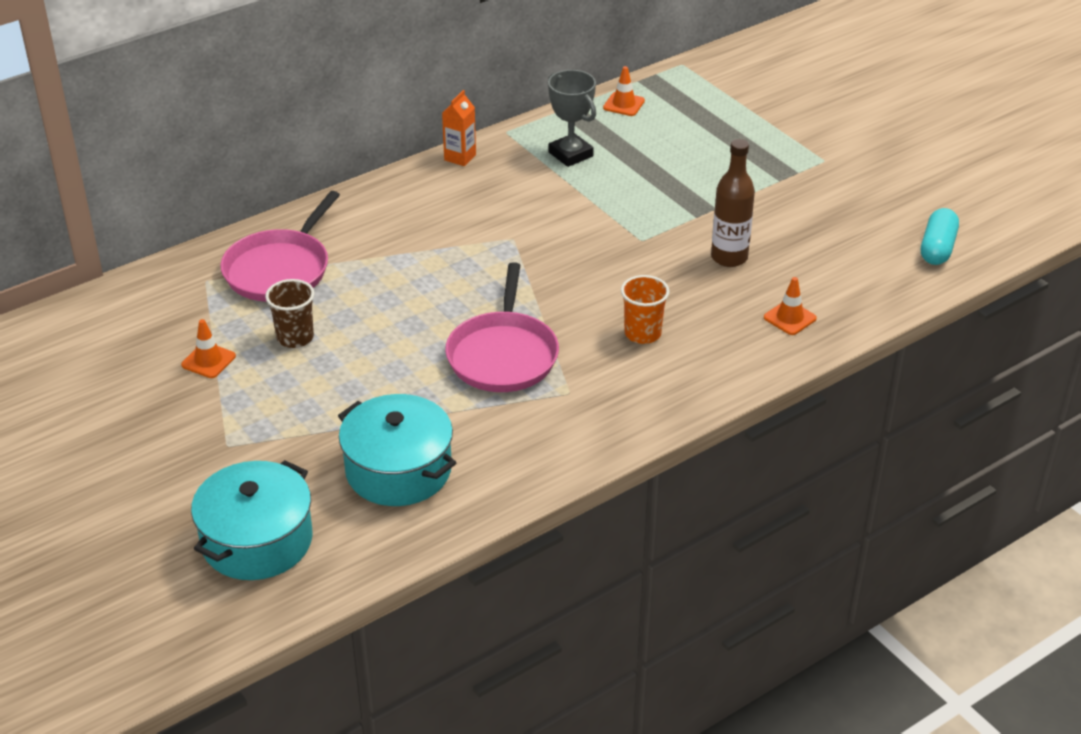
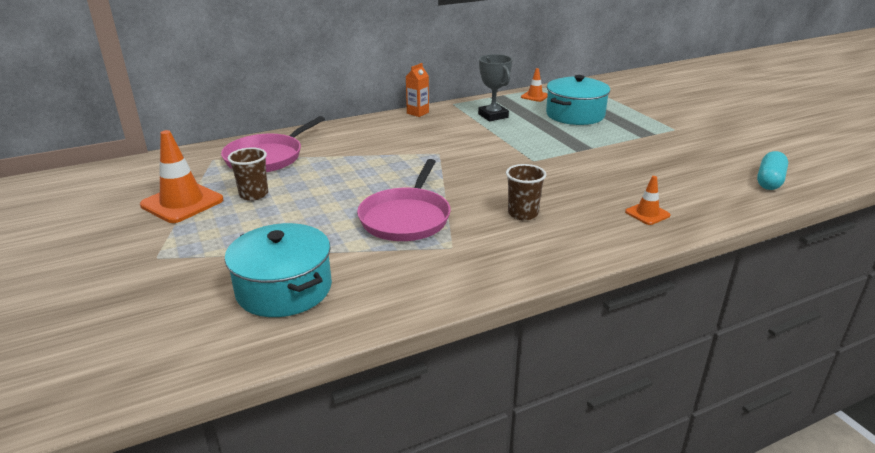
camera: 10 degrees right, 10 degrees down
orange traffic cone [181,319,236,378] -> orange traffic cone [140,130,223,223], size x1.90
turquoise pot [191,460,313,580] -> turquoise pot moved to [546,75,610,125]
orange cup [621,275,670,344] -> brown cup [506,164,546,220]
brown bottle [711,139,755,267] -> none

